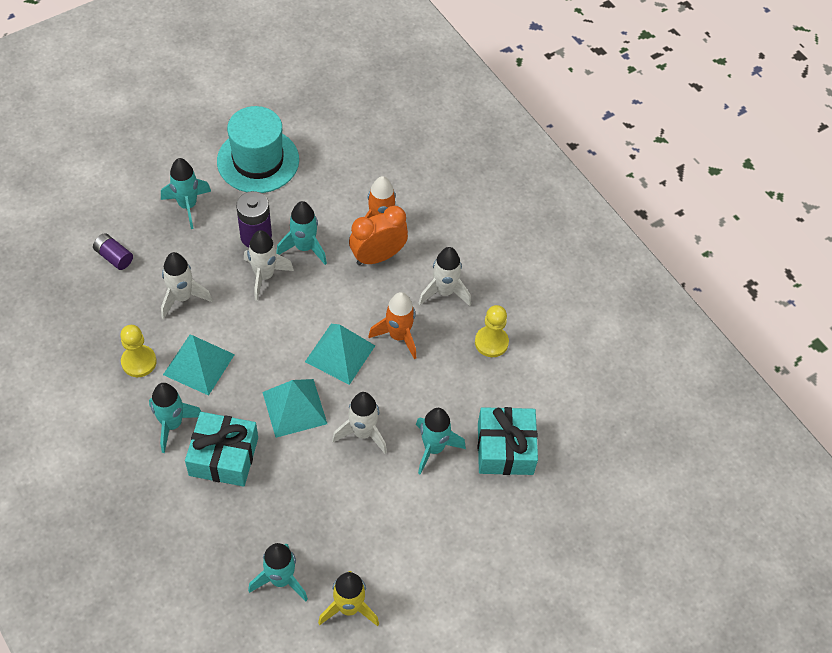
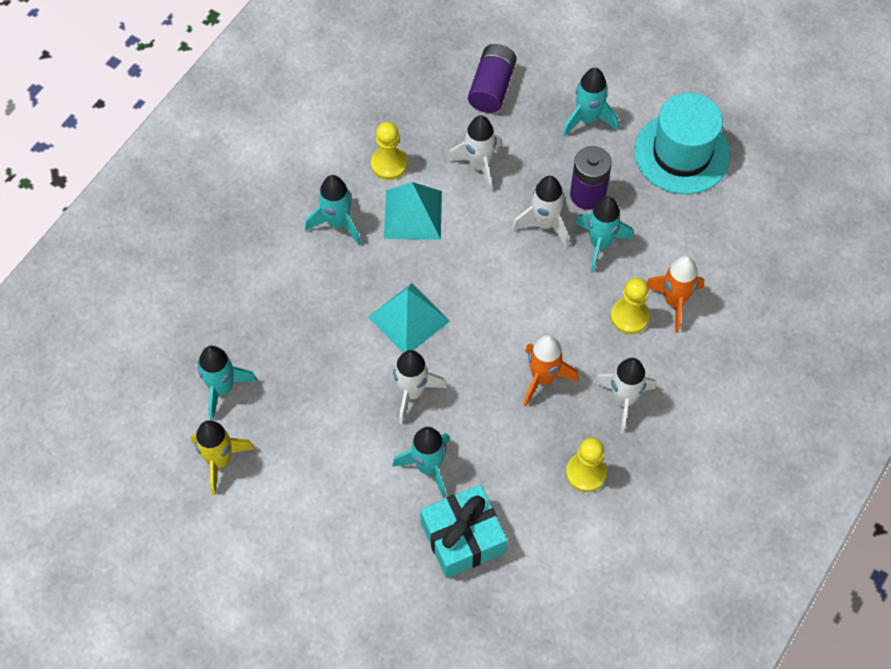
camera: 70 degrees right, 5 degrees up
purple battery [93,233,133,270] -> purple battery [468,44,517,113], size x1.54
turquoise gift [185,412,258,487] -> none
turquoise pyramid [305,324,375,385] -> none
orange clock [349,206,408,265] -> yellow pawn [611,278,650,334]

